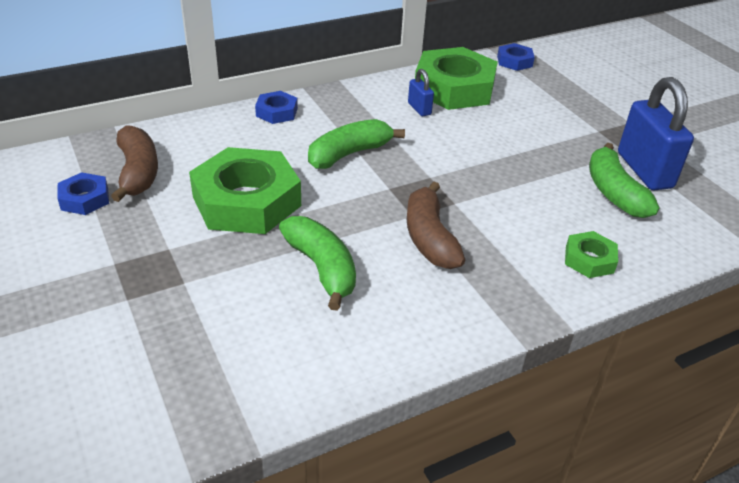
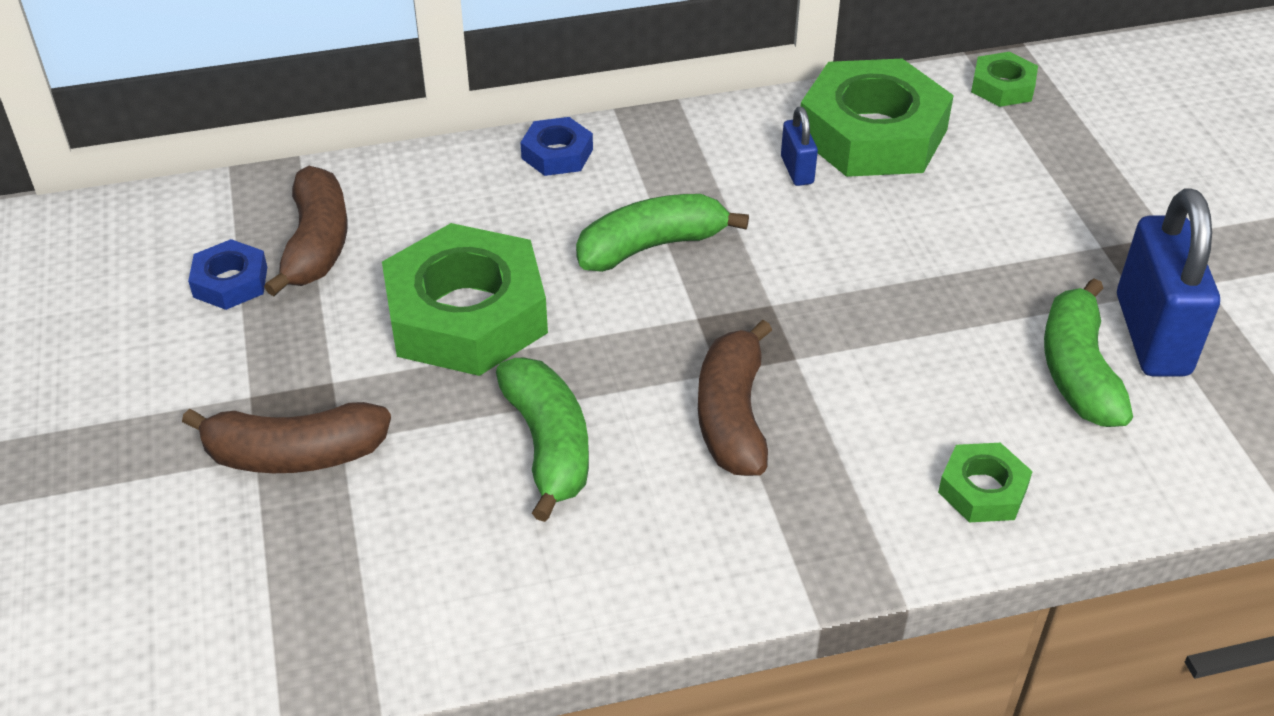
camera: 15 degrees right, 5 degrees up
blue nut [497,43,535,71] -> green nut [971,52,1038,107]
none -> brown banana [182,402,391,473]

